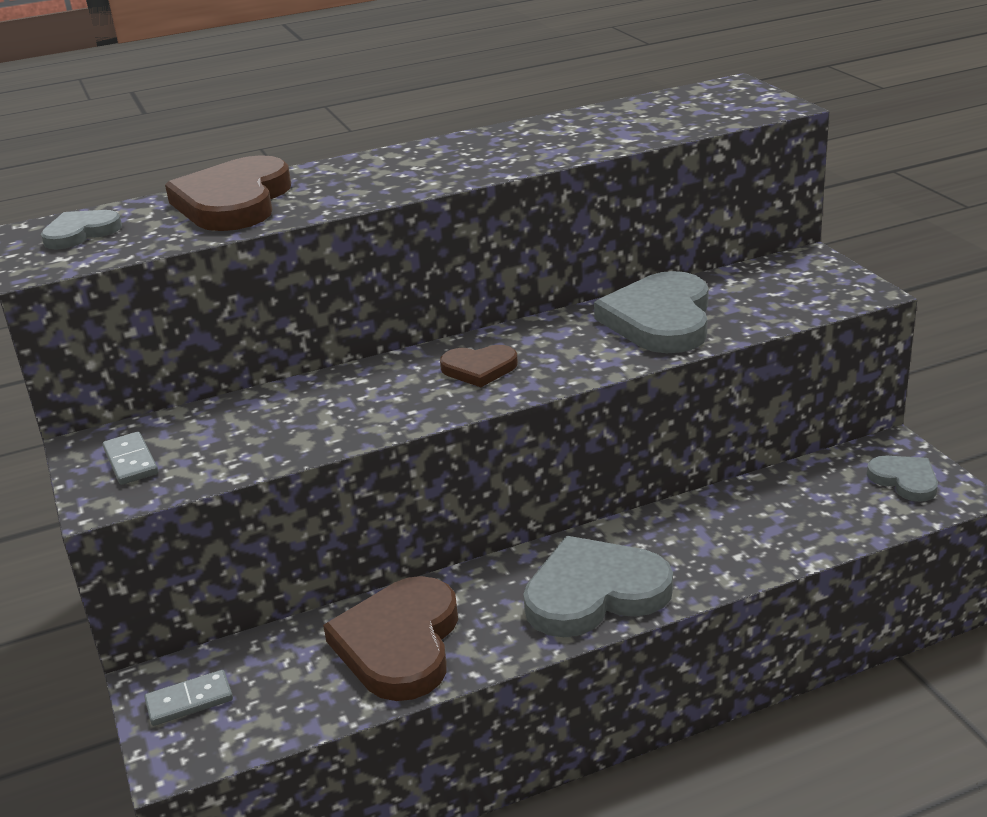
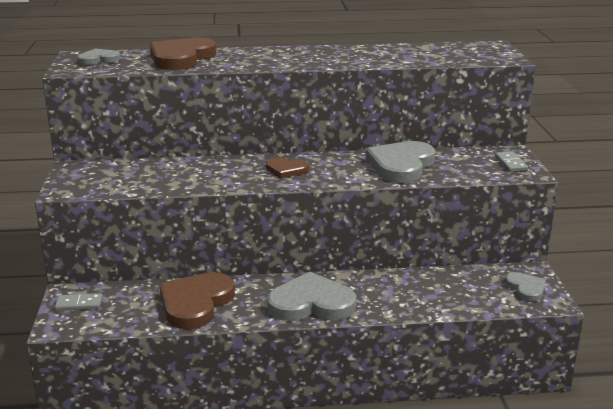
camera: 15 degrees right, 5 degrees down
grey domino [103,432,158,485] -> grey domino moved to [495,152,528,172]

